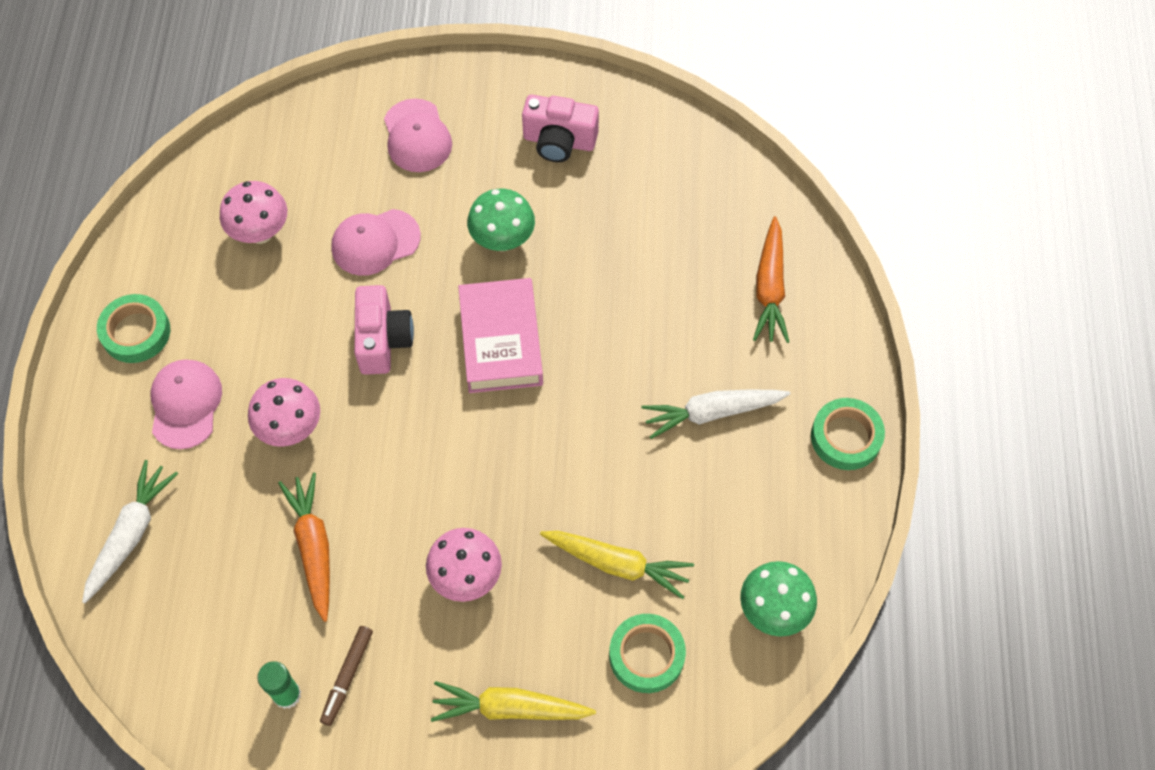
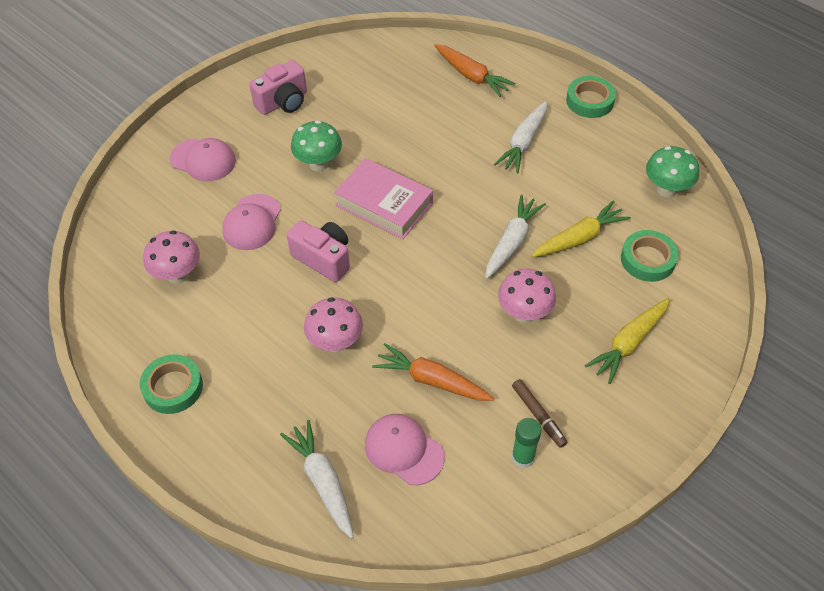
camera: 50 degrees left, 10 degrees down
pink cap [150,359,222,449] -> pink cap moved to [365,414,445,485]
none -> white carrot [485,194,546,279]

